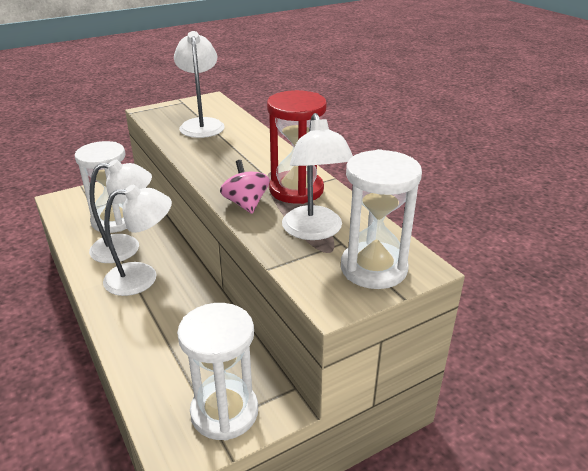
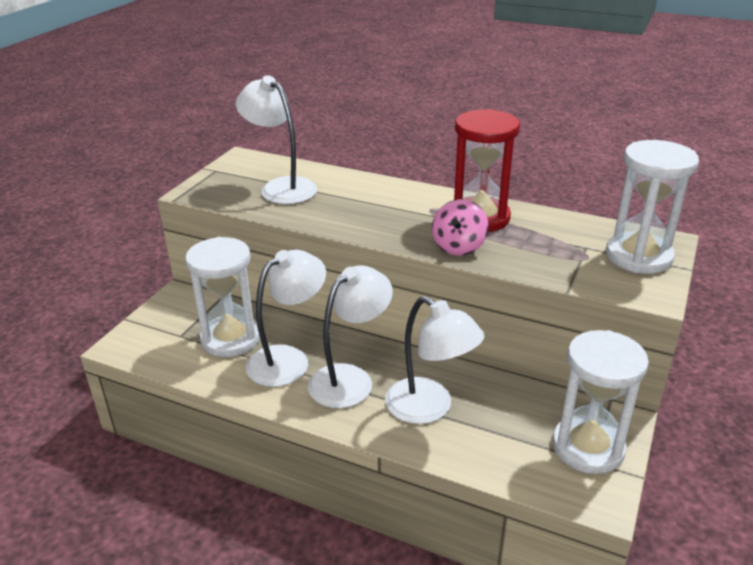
camera: 35 degrees left, 0 degrees up
pink spinning top [220,160,270,214] -> pink spinning top turned 105 degrees counterclockwise [432,199,489,256]
white lamp [282,113,353,240] -> white lamp moved to [385,296,484,424]

